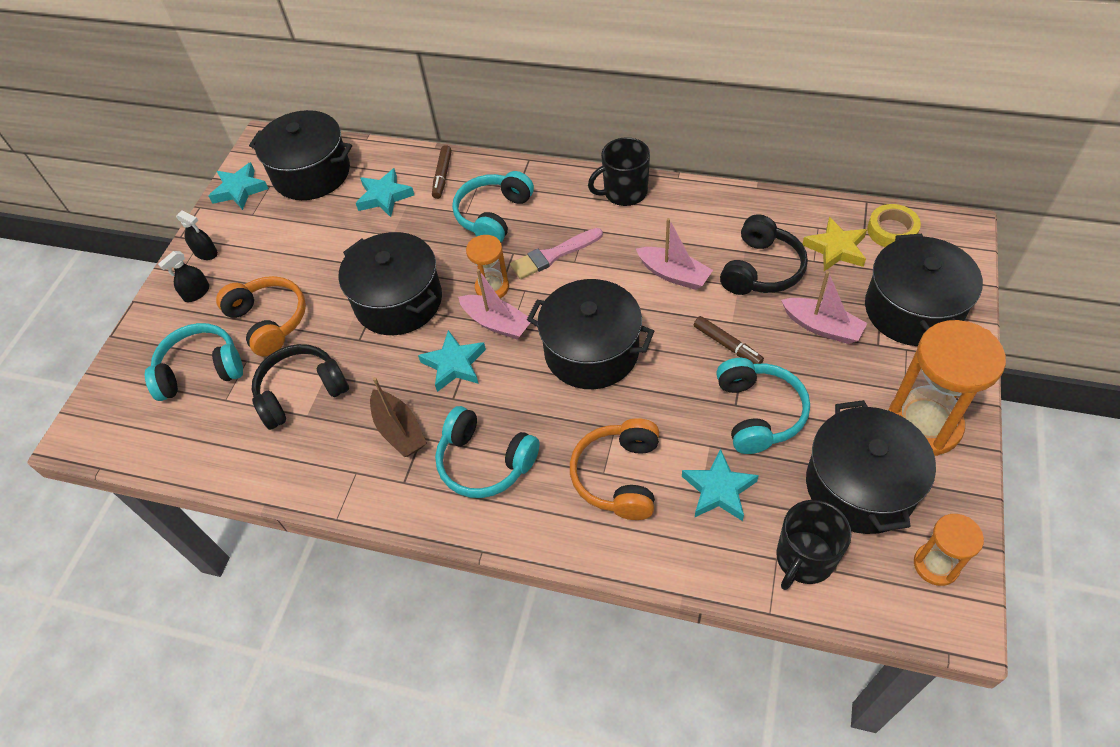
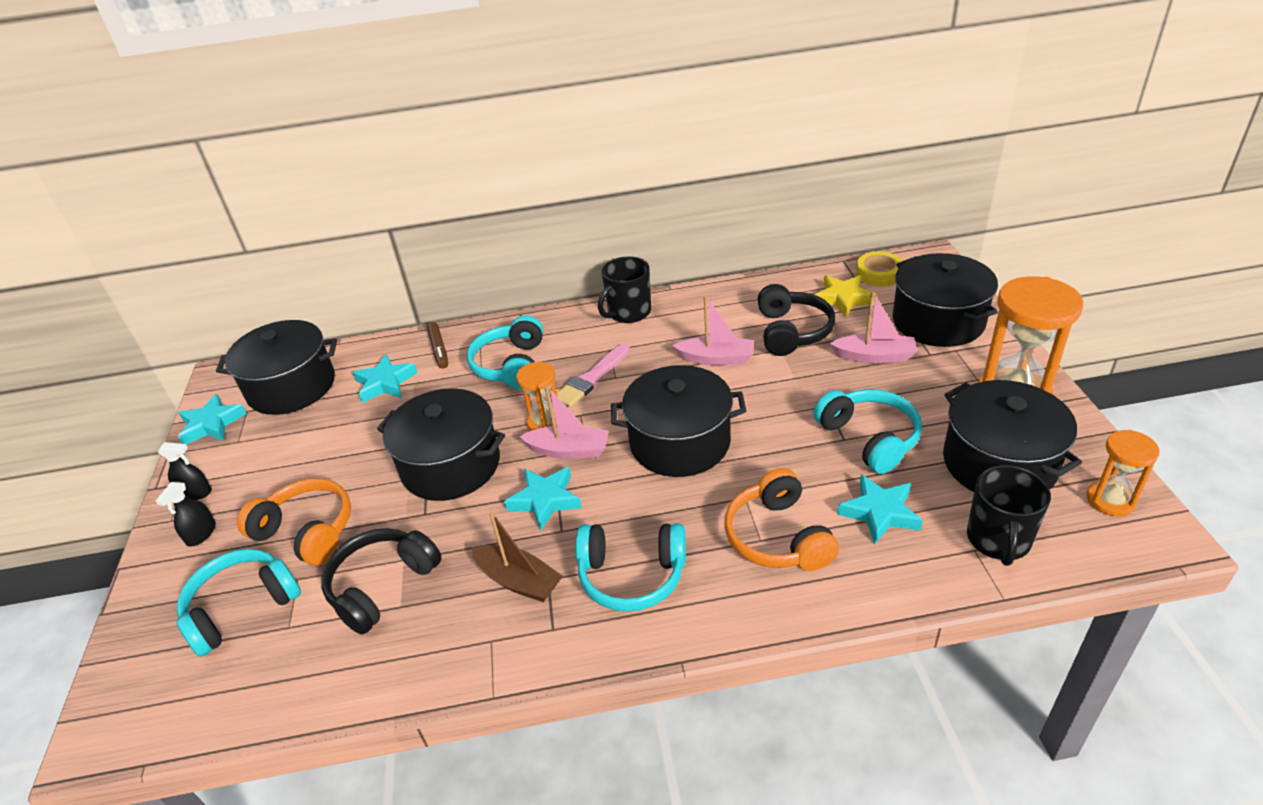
camera: 25 degrees left, 15 degrees down
brown marker [694,316,764,364] -> none

